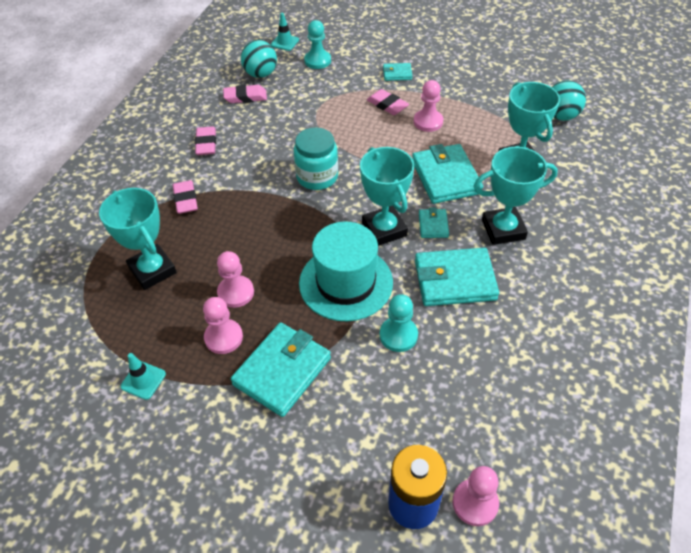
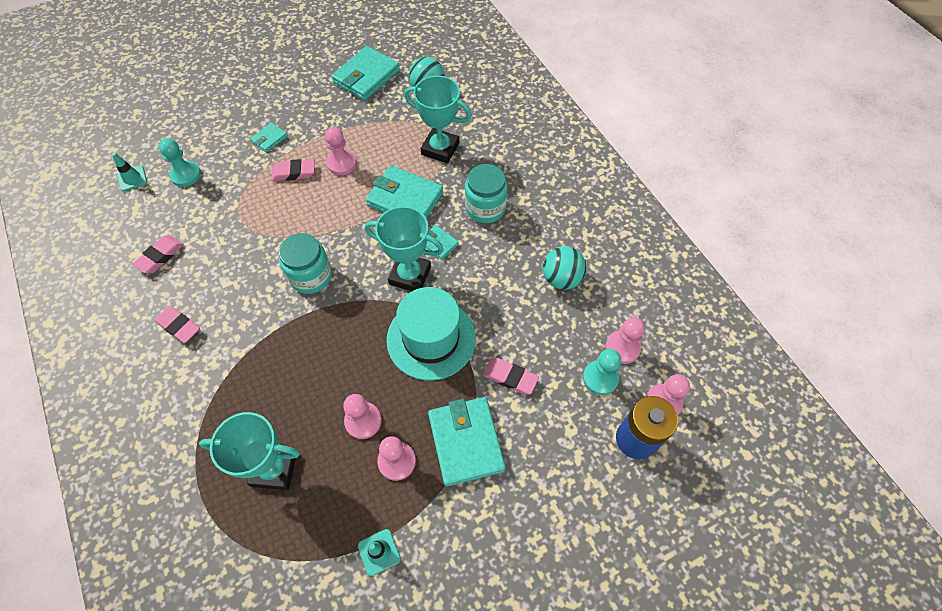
camera: 50 degrees left, 10 degrees up
pink eraser [173,180,198,214] -> pink eraser moved to [483,358,539,394]
turquoise ball [241,40,277,78] -> turquoise ball moved to [543,246,587,290]
turquoise pawn [380,294,418,352] -> turquoise pawn moved to [583,349,621,395]
turquoise wallet [415,248,499,306] -> turquoise wallet moved to [331,46,400,101]
turquoise trophy [473,147,558,245] -> turquoise jar [465,164,508,223]
none -> pink pawn [605,317,645,364]

